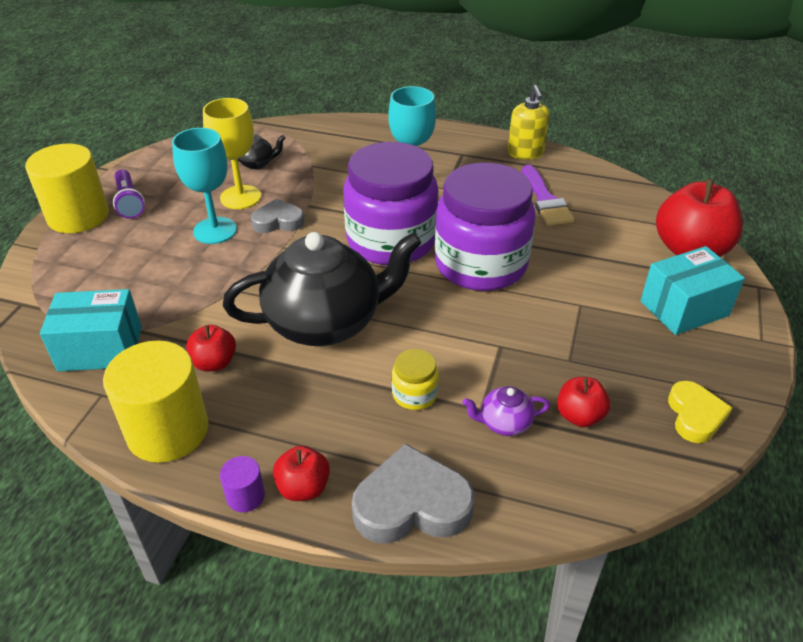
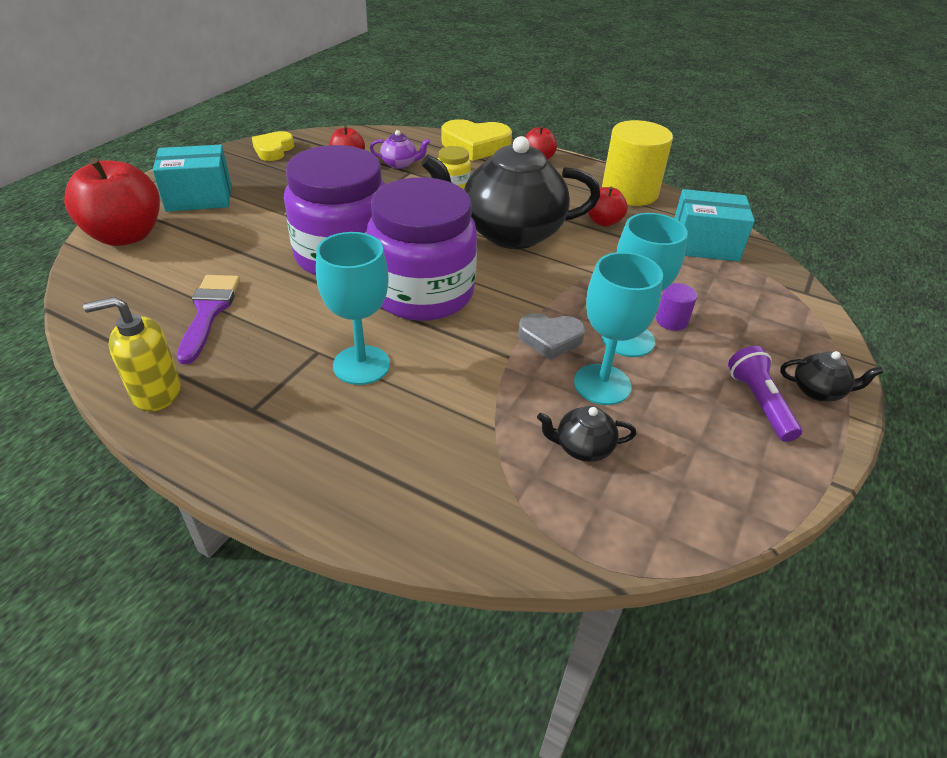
camera: 170 degrees left, 0 degrees up
yellow cylinder [25,144,109,233] -> black teapot [780,351,884,402]
yellow goblet [203,98,261,209] -> turquoise goblet [574,252,663,405]
purple cylinder [220,456,265,512] -> purple cylinder moved to [656,283,697,331]
grey heart [352,443,474,544] -> yellow heart [442,119,512,161]
yellow soap dispenser [508,85,550,160] -> yellow soap dispenser turned 105 degrees counterclockwise [83,297,181,412]

